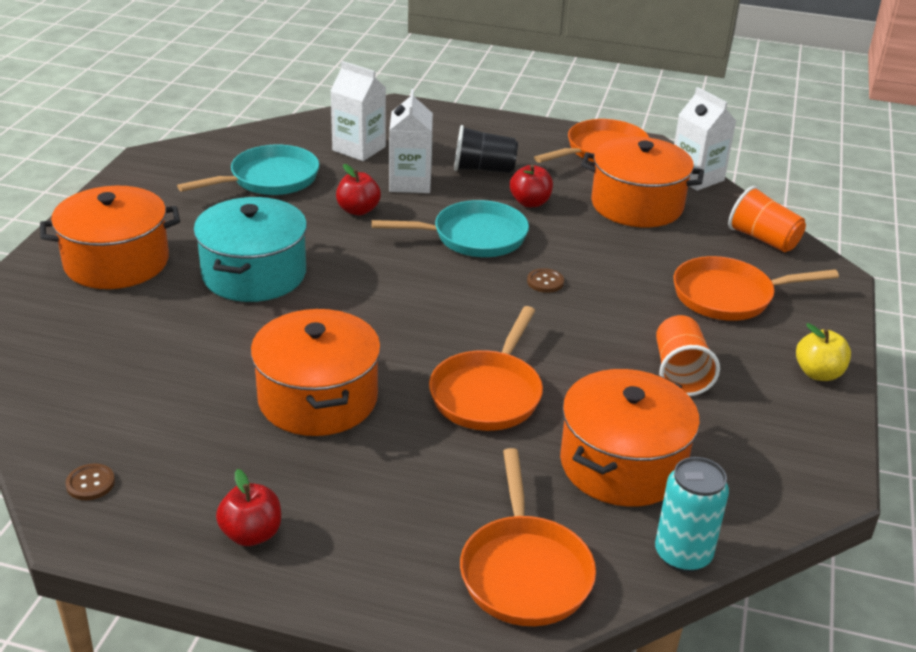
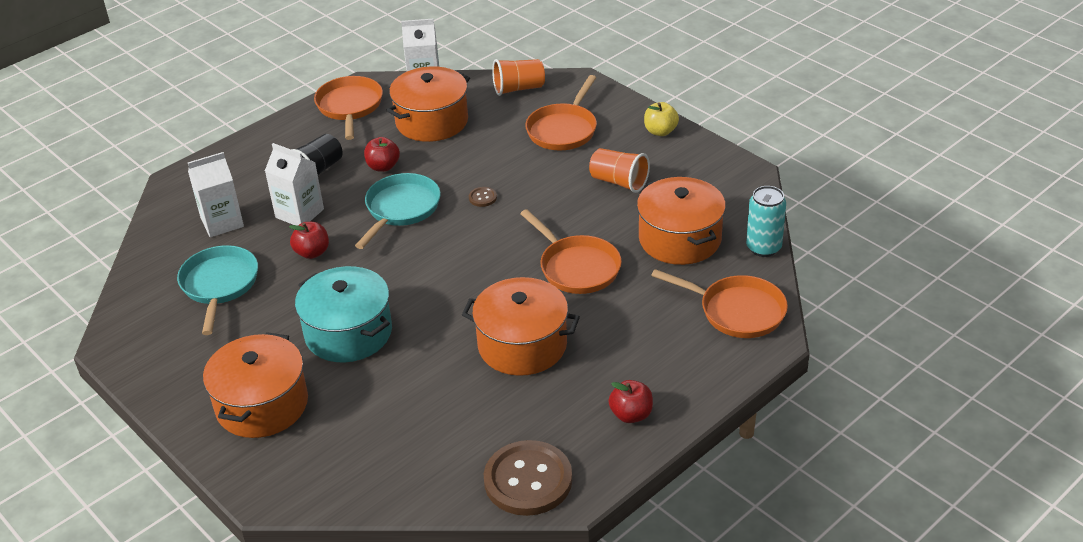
camera: 55 degrees left, 5 degrees up
brown button [65,464,115,500] -> brown button [484,440,572,516], size x2.49

